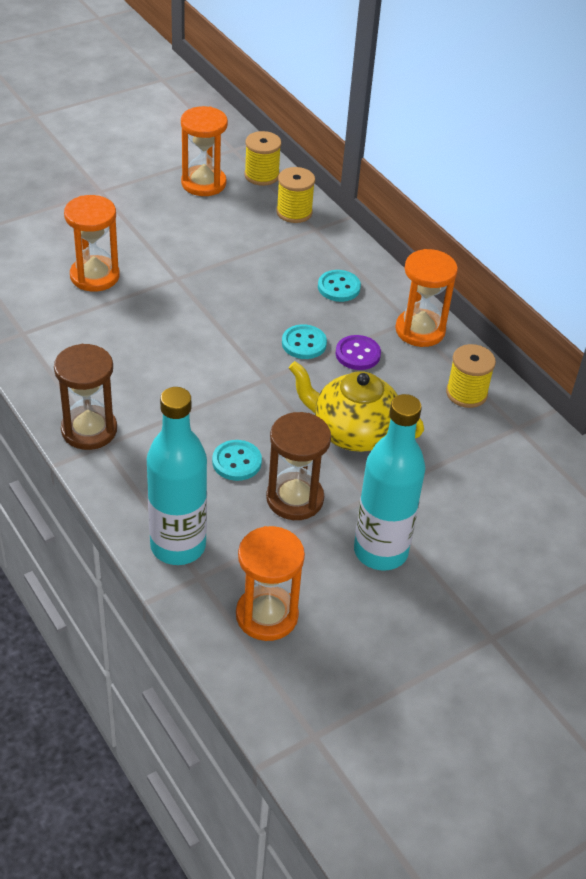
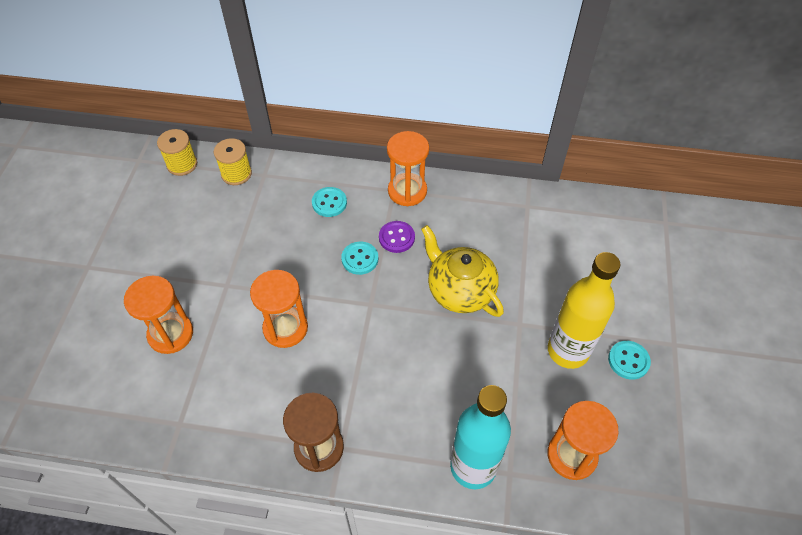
camera: 45 degrees left, 10 degrees up
orange hourglass [181,106,228,196] -> orange hourglass moved to [250,270,308,348]
turquoise button [212,440,262,481] -> turquoise button moved to [608,341,651,380]
brown hourglass [266,412,331,520] -> none
yellow teapot [289,361,424,452] -> yellow teapot turned 75 degrees clockwise [421,225,504,317]
turquoise bottle [354,394,425,571] -> yellow bottle [548,252,620,369]
yellow spool [446,344,496,408] -> none

